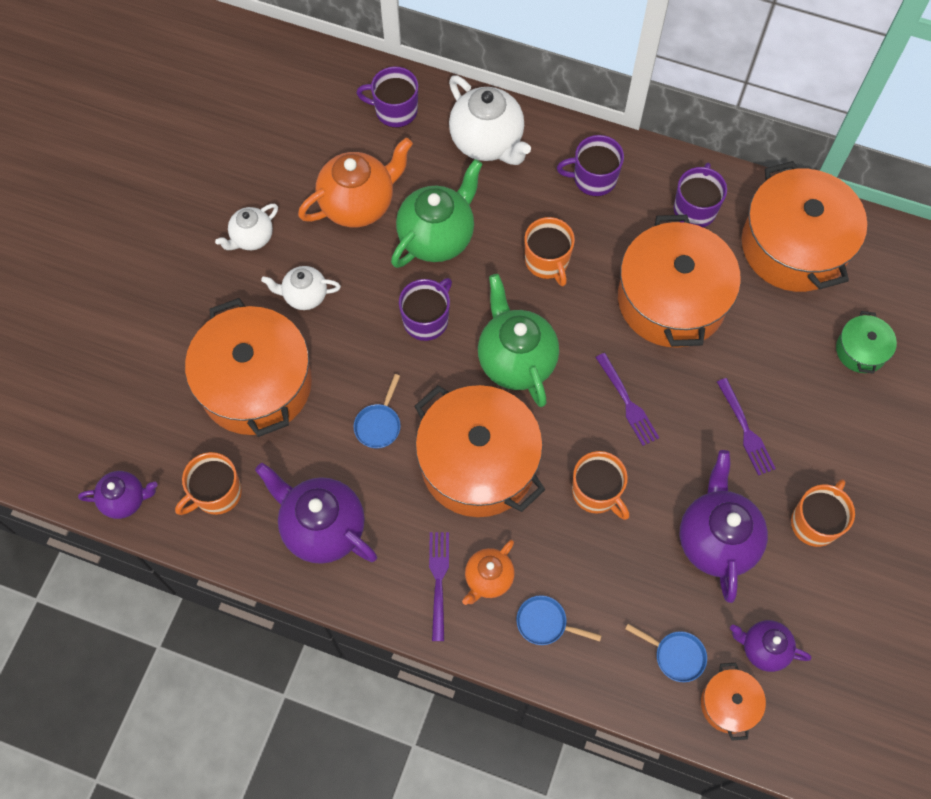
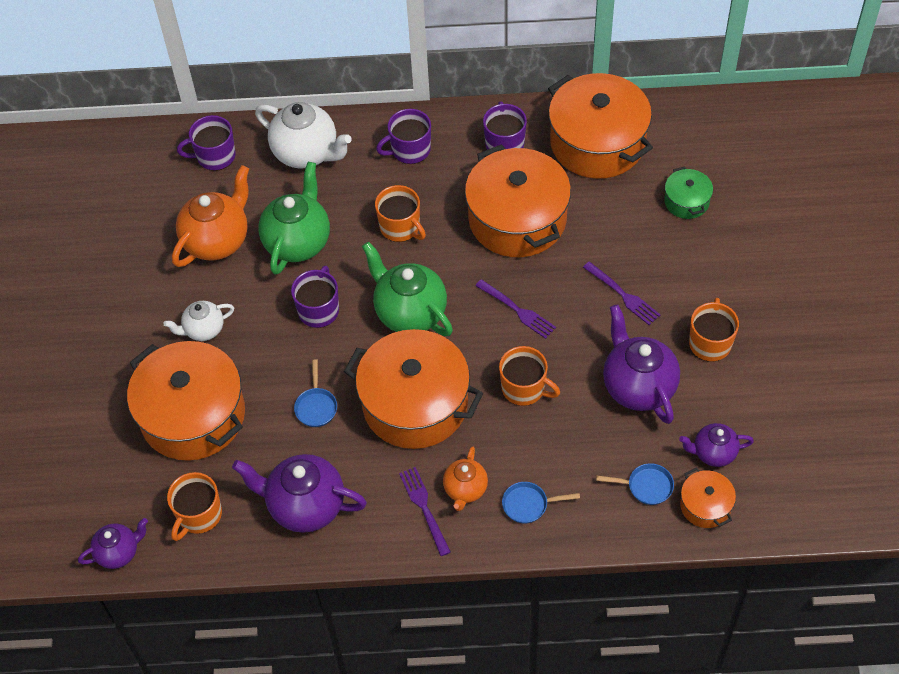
camera: 20 degrees left, 10 degrees down
white teapot [215,204,278,250] -> none

